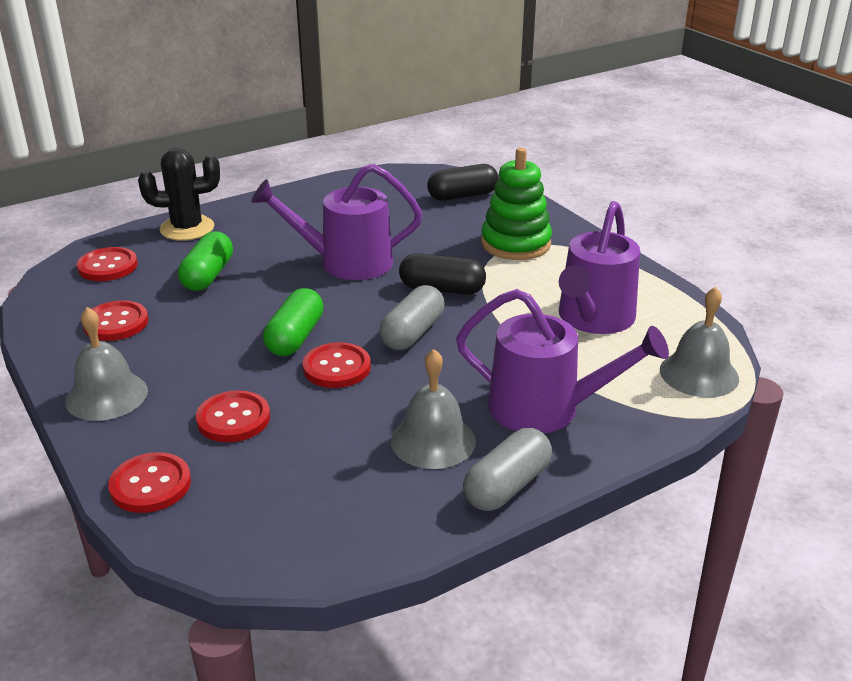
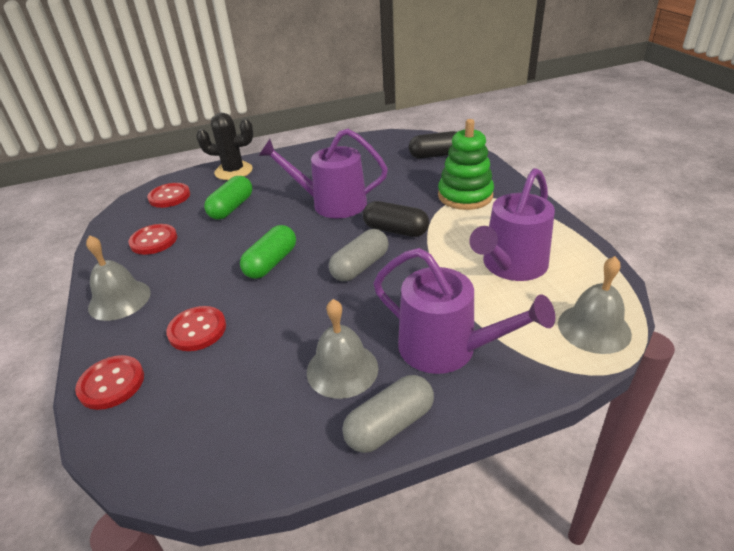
camera: 15 degrees right, 5 degrees up
red button [303,342,371,388] -> none

